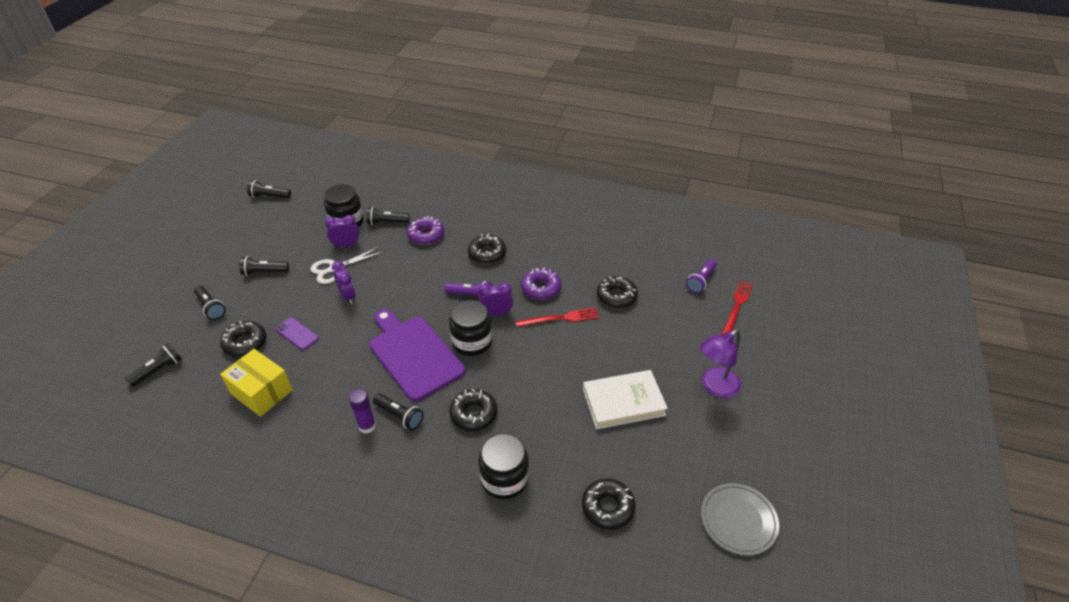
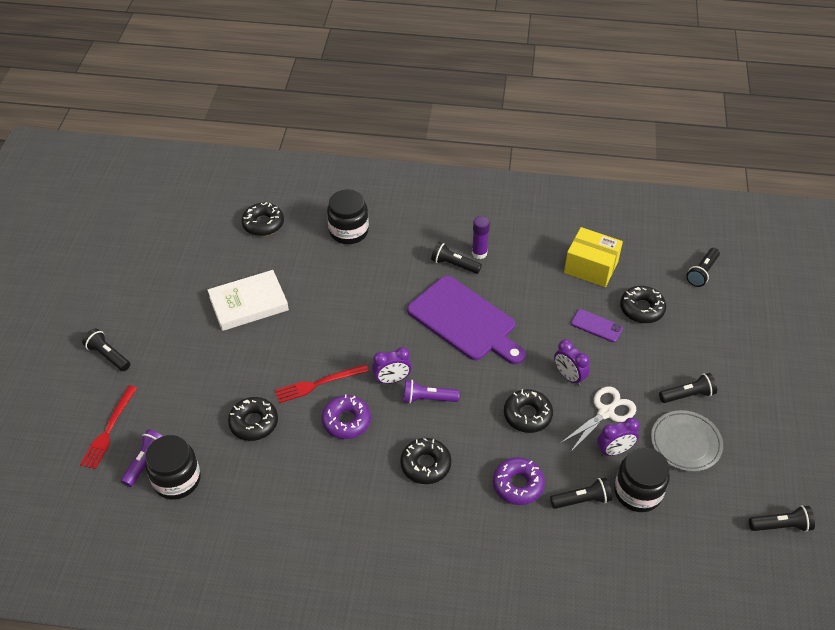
camera: 170 degrees right, 5 degrees up
black flashlight [194,286,226,320] -> black flashlight moved to [82,329,130,371]
black jar [449,300,492,356] -> black jar moved to [145,435,201,500]
black donut [449,389,497,431] -> black donut moved to [504,389,553,433]
purple lamp [700,329,741,398] -> none
grey plate [701,483,779,555] -> grey plate moved to [651,410,723,472]

